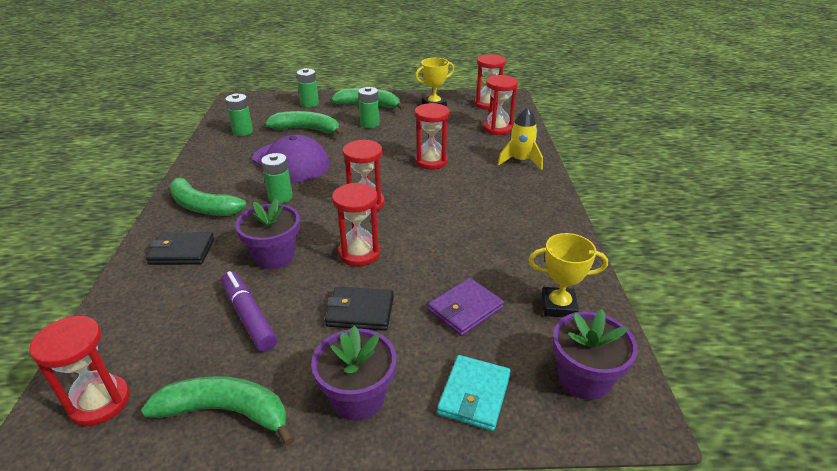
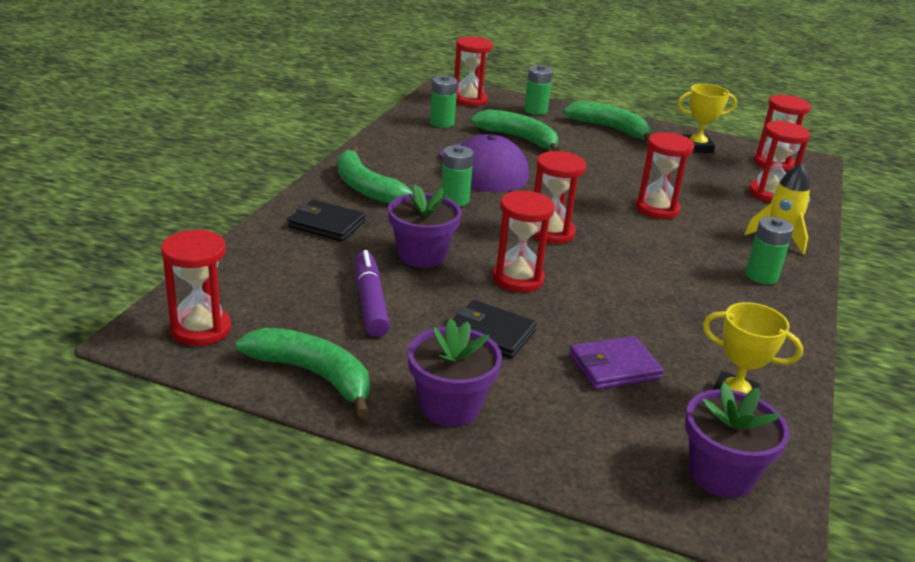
camera: 20 degrees right, 5 degrees down
green battery [358,87,380,128] -> green battery moved to [745,217,794,284]
turquoise wallet [437,355,511,431] -> none
none -> red hourglass [454,36,493,106]

